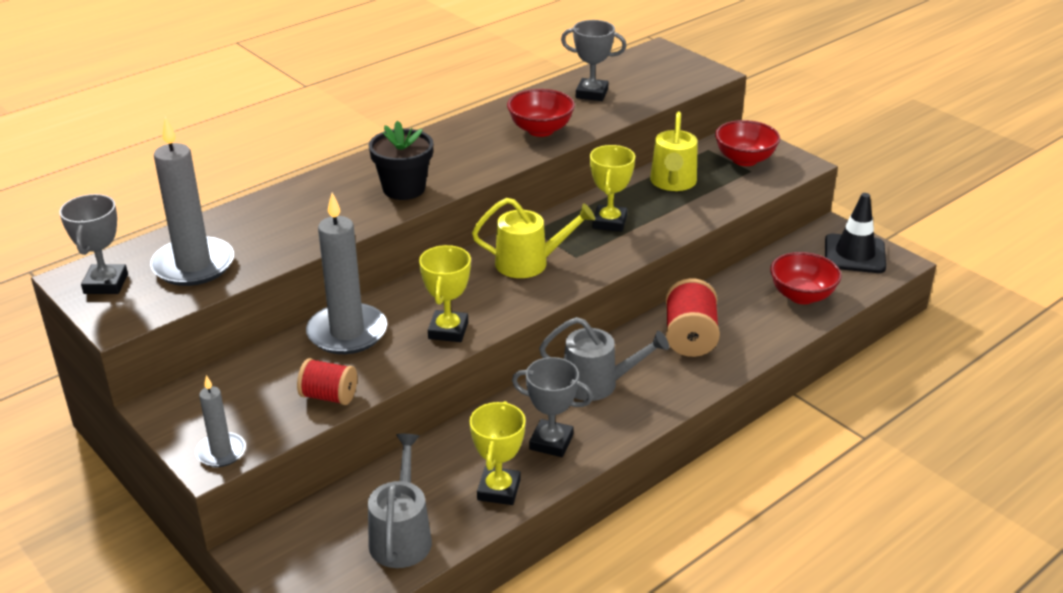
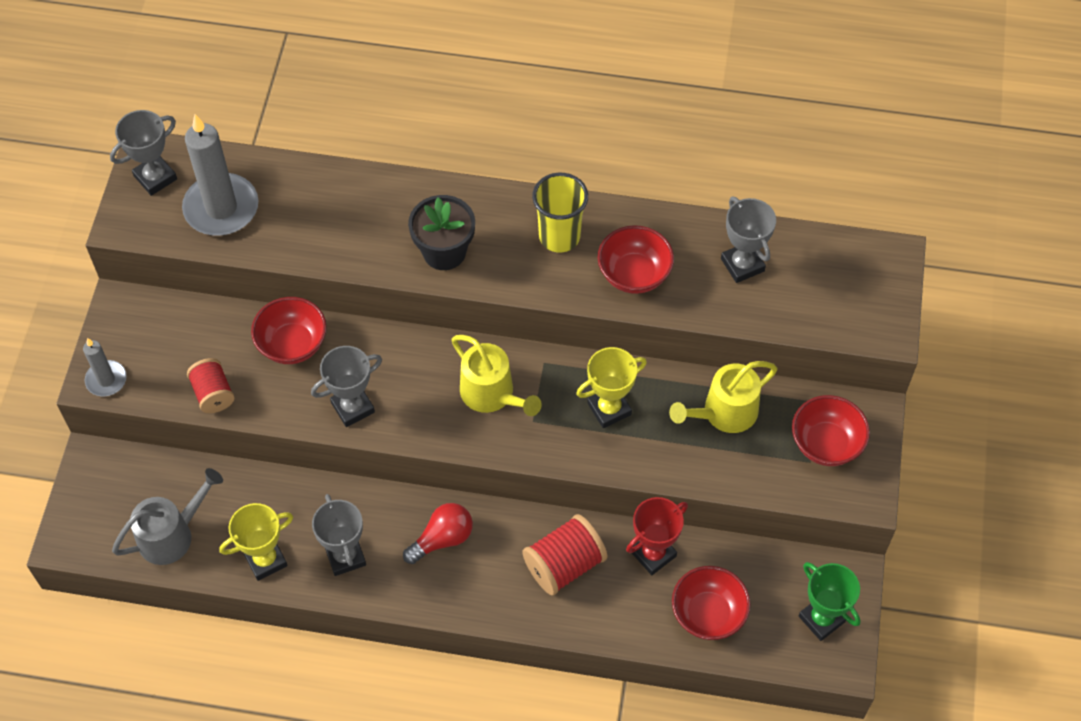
camera: 50 degrees right, 25 degrees up
grey candle [306,193,387,354] -> red bowl [251,297,327,364]
yellow trophy [419,245,471,342] -> grey trophy [311,346,382,427]
grey watering can [539,317,669,401] -> red light bulb [403,503,473,564]
black traffic cone [825,193,886,273] -> green trophy [799,562,861,641]
none -> yellow cup [532,173,588,253]
none -> red trophy [626,497,688,575]

